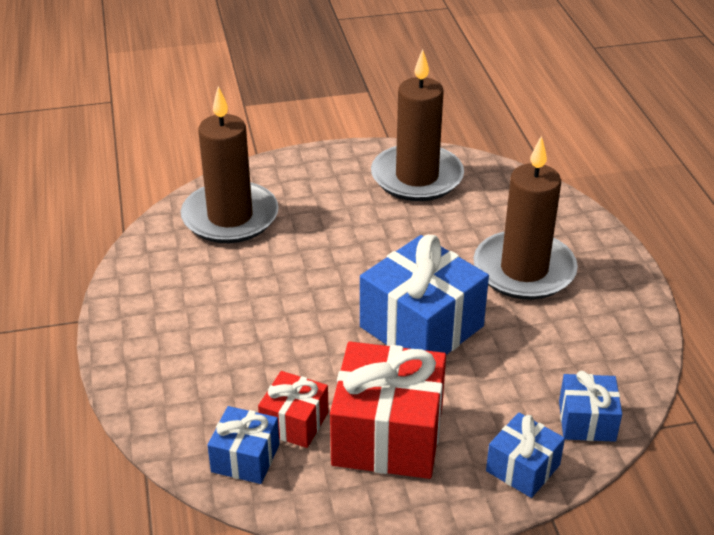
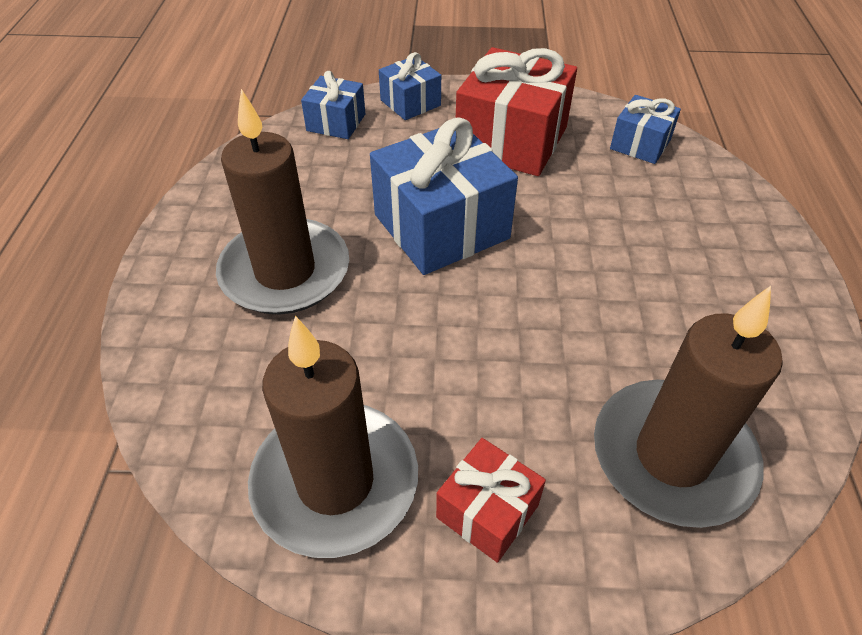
camera: 165 degrees left, 10 degrees up
red gift [258,371,329,448] -> red gift moved to [436,438,546,563]

